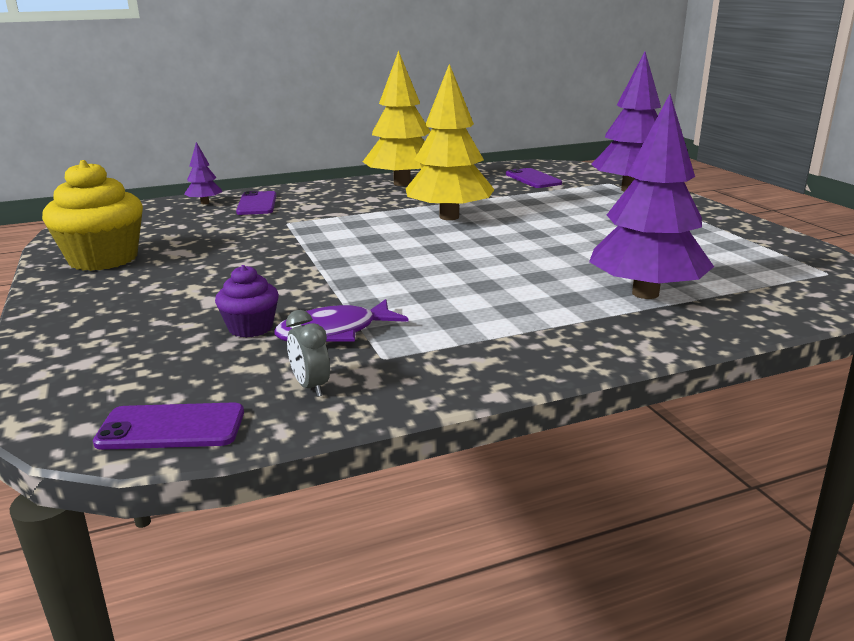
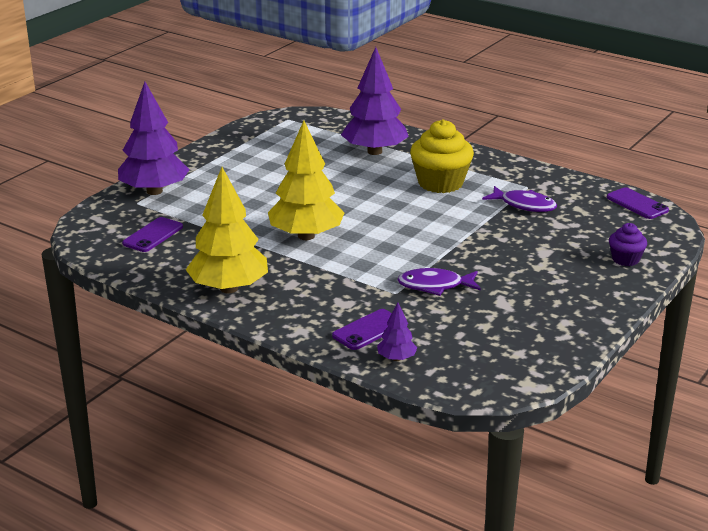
camera: 125 degrees left, 5 degrees up
yellow cupcake [42,160,143,271] -> yellow cupcake moved to [410,119,474,193]
purple cupcake [215,265,279,338] -> purple cupcake moved to [609,223,647,266]
grey clock [286,310,330,397] -> none
none -> purple fish [397,268,481,296]

